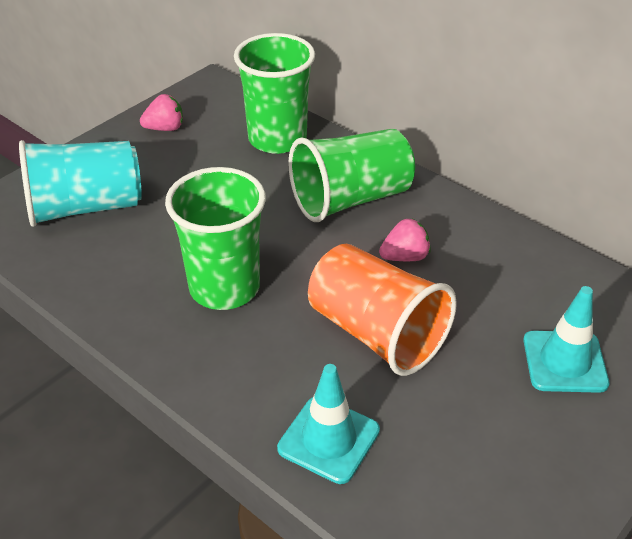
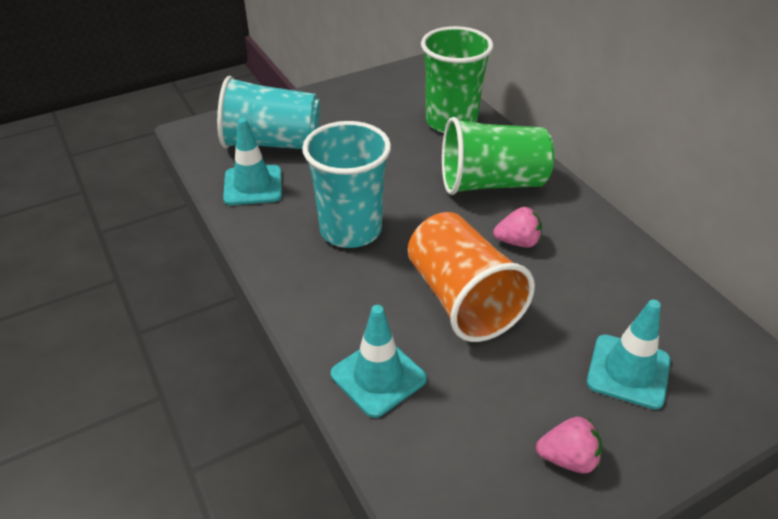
camera: 20 degrees right, 0 degrees up
pink strawberry [140,94,183,131] -> pink strawberry moved to [536,417,602,473]
green cup [165,167,266,310] -> turquoise cup [302,121,391,248]
none -> turquoise traffic cone [223,118,282,205]

